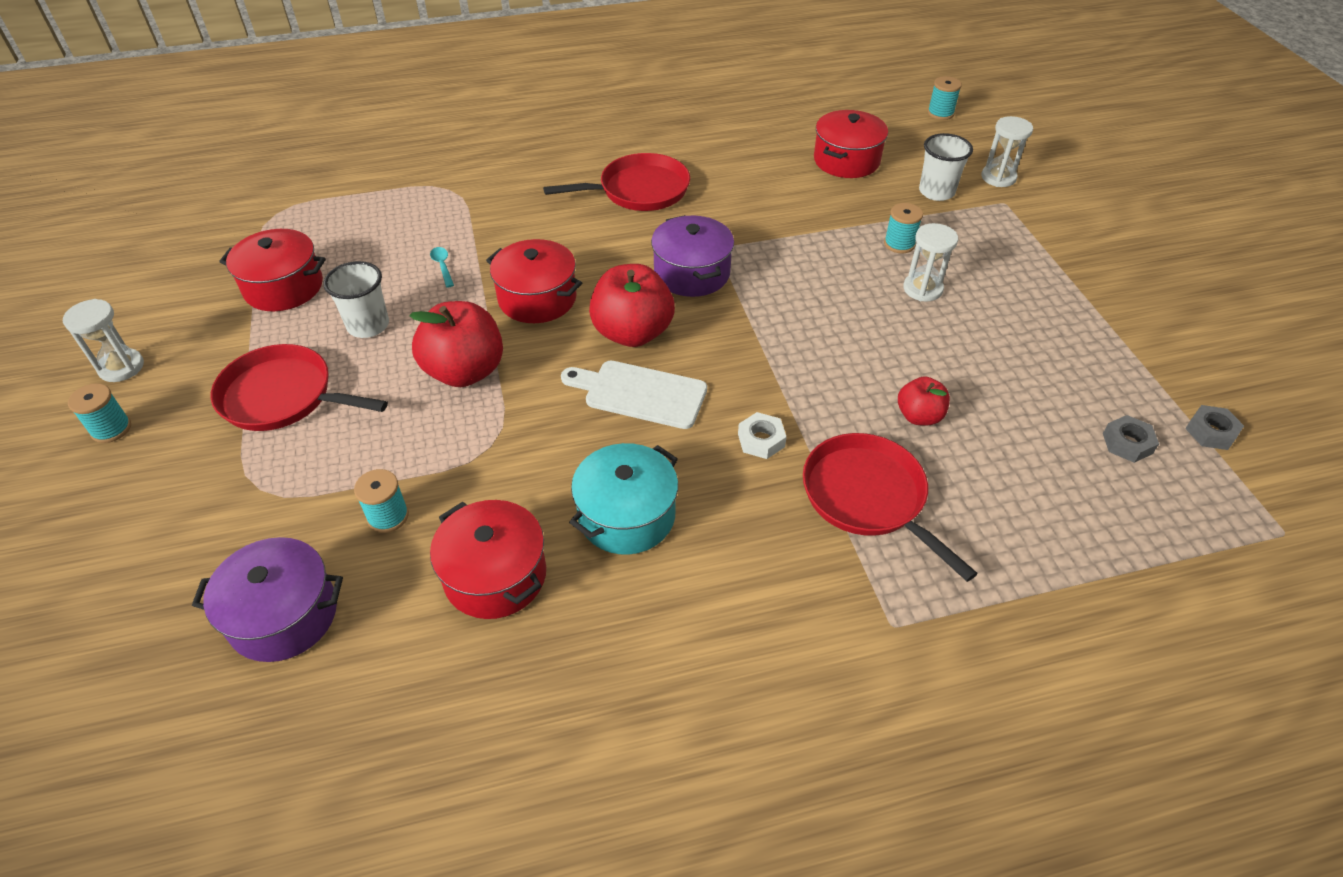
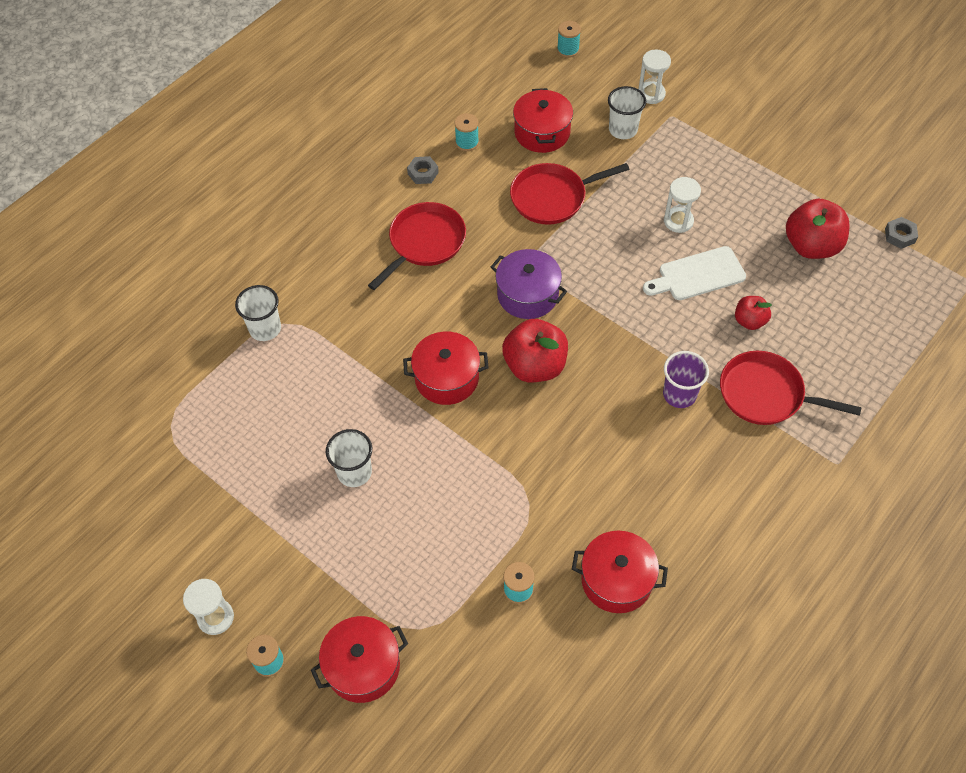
camera: 35 degrees left, 10 degrees up
purple pot [192,537,343,662] -> none
red pan [211,344,388,431] -> red pan moved to [510,163,629,225]
red pot [219,229,326,311] -> red pot moved to [311,616,408,703]
red apple [409,301,503,387] -> red apple moved to [786,198,850,259]
turquoise spoon [430,247,454,288] -> none
white cutting board [561,361,707,429] -> white cutting board moved to [643,246,746,300]
turquoise pot [569,443,678,555] -> none
white nut [738,412,786,459] -> purple cup [663,351,709,408]
turquoise spool [884,203,923,253] -> turquoise spool moved to [454,113,479,151]
grey nut [1103,415,1159,463] -> grey nut moved to [407,156,439,184]
none -> white cup [235,285,281,341]

